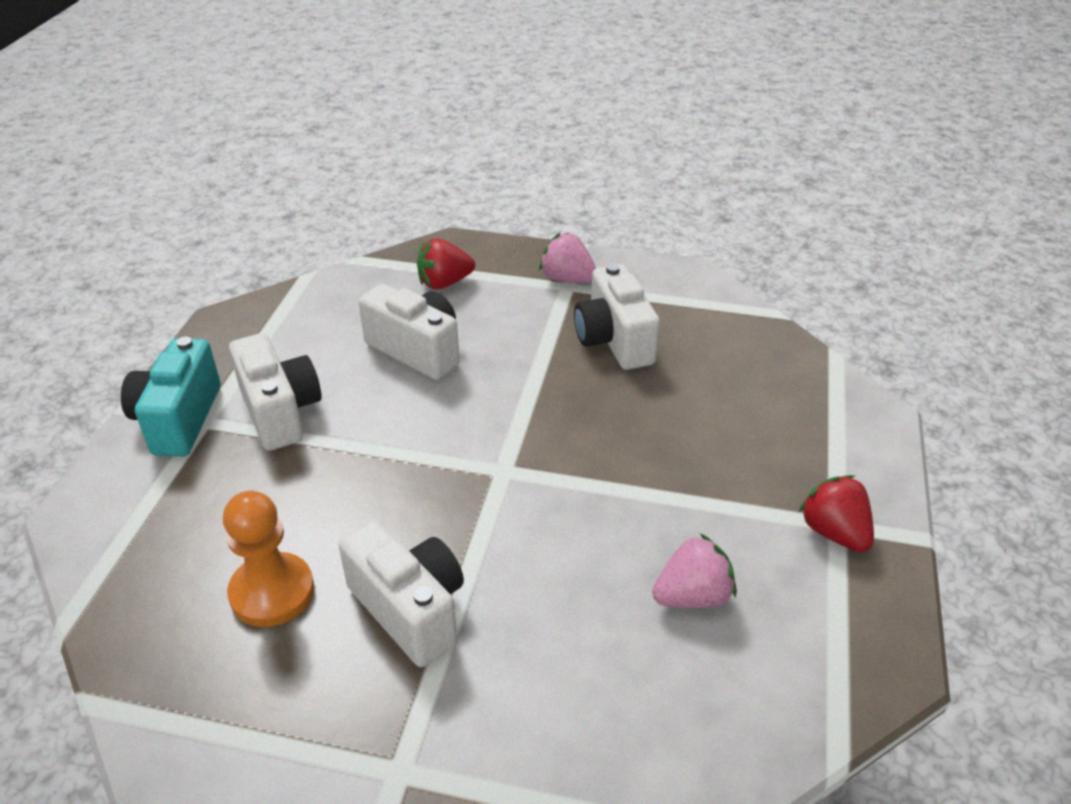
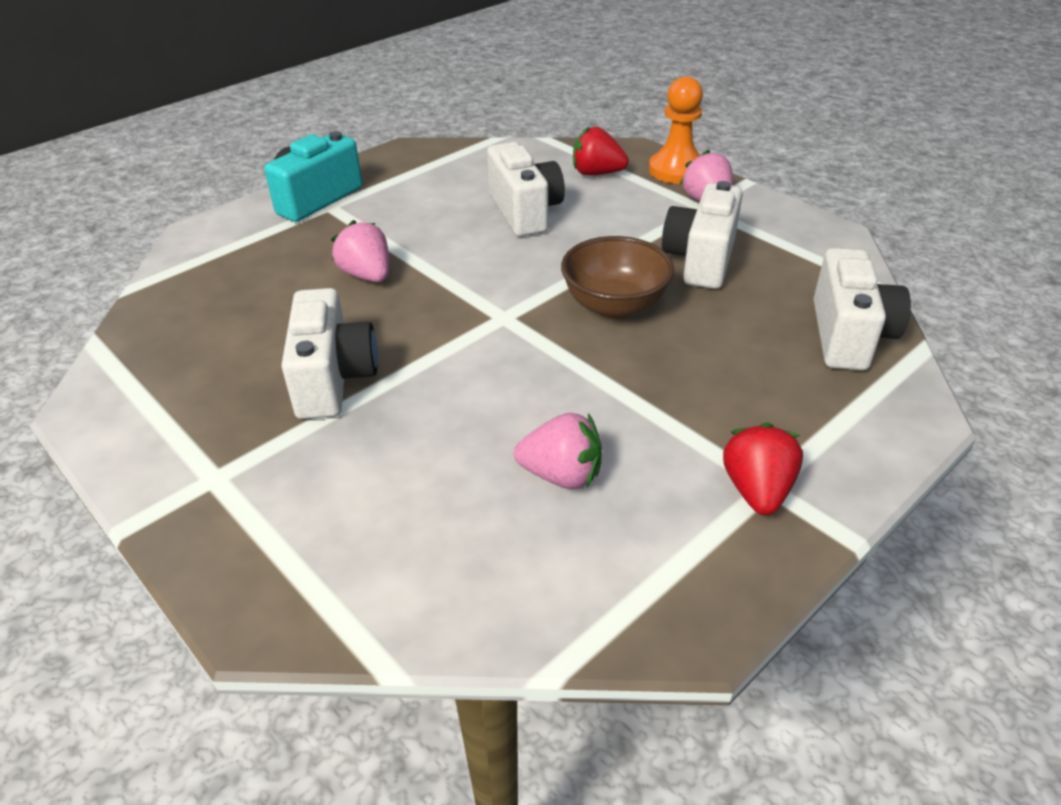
camera: 35 degrees right, 0 degrees up
orange pawn [223,491,314,627] -> orange pawn moved to [649,76,703,184]
white camera [229,333,322,451] -> white camera moved to [813,248,911,371]
none -> pink strawberry [331,220,389,282]
none -> brown bowl [561,236,674,319]

